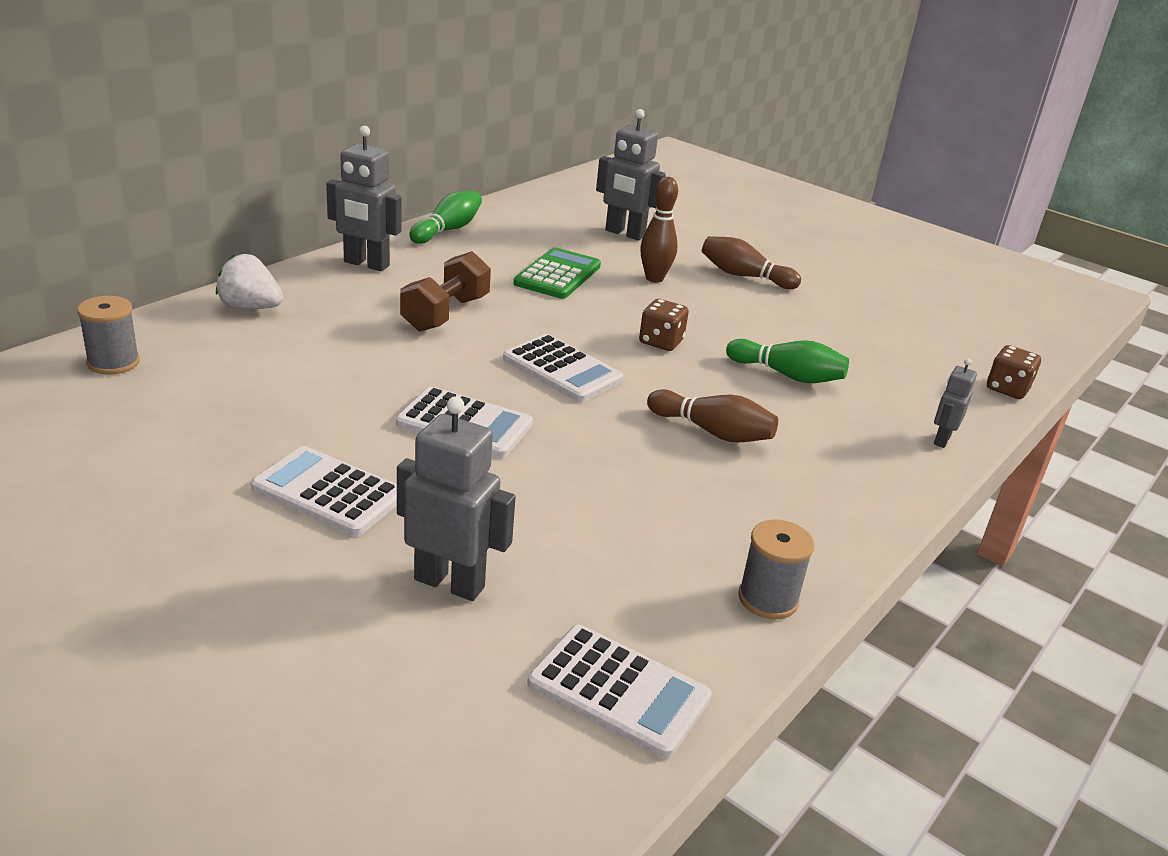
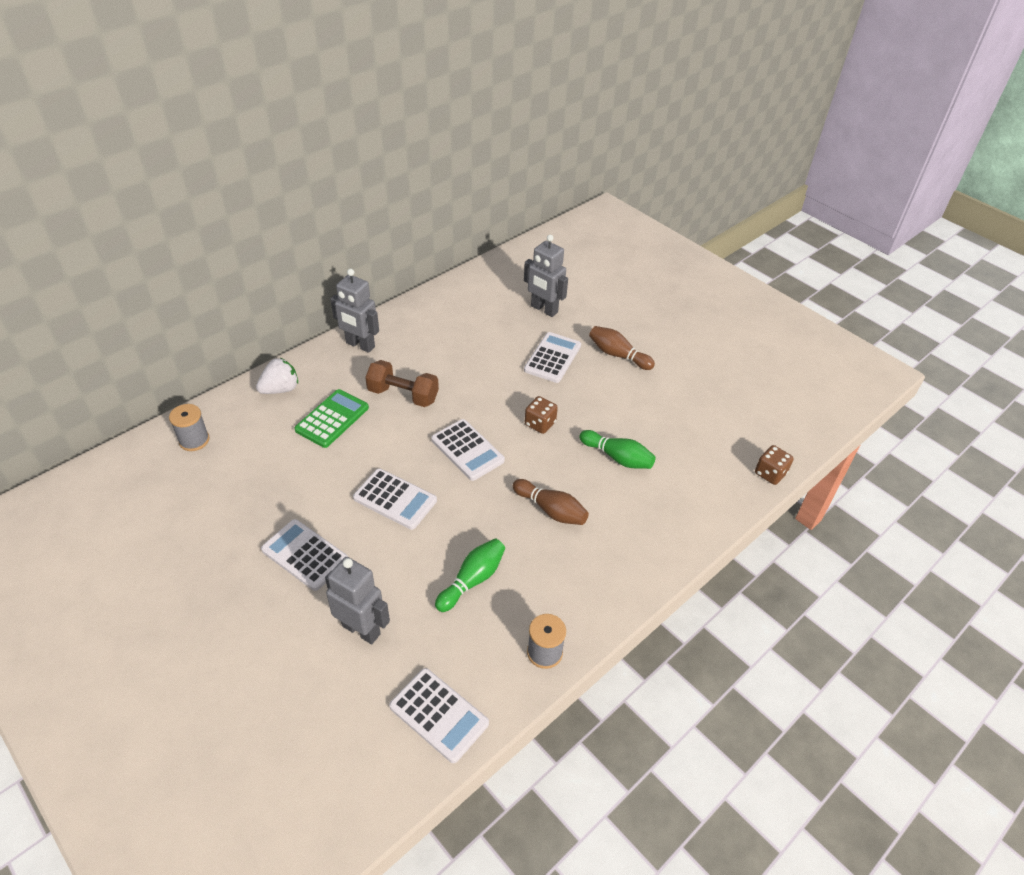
camera: 10 degrees right, 15 degrees up
white strawberry [216,254,283,309] -> white strawberry turned 120 degrees clockwise [256,358,298,394]
brown dumbbell [400,251,491,332] -> brown dumbbell turned 75 degrees clockwise [365,360,439,407]
green bowling pin [409,190,482,244] -> green bowling pin moved to [435,538,505,612]
green calculator [514,247,601,299] -> green calculator moved to [294,389,369,448]
brown bowling pin [640,177,678,282] -> white calculator [524,332,581,383]
grey robot [934,358,977,448] -> none

